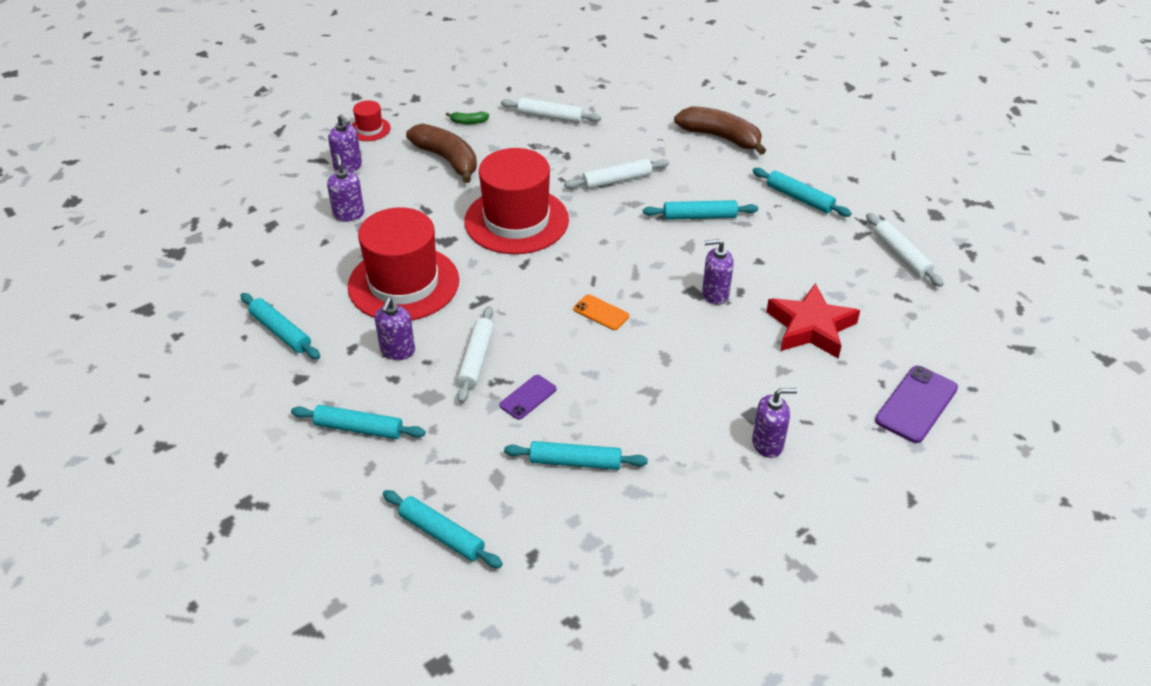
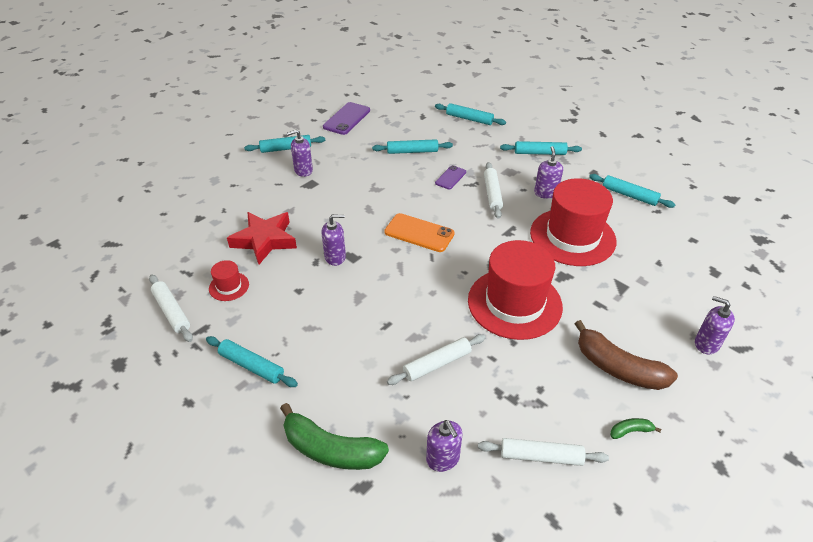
camera: 170 degrees right, 0 degrees up
purple soap dispenser [327,154,364,222] -> purple soap dispenser moved to [426,420,463,472]
red hat [352,101,391,141] -> red hat moved to [209,260,249,301]
orange phone [573,294,629,330] -> orange phone [384,213,455,252], size x1.67
turquoise rolling pin [643,200,758,220] -> turquoise rolling pin moved to [244,135,325,153]
brown banana [674,106,766,155] -> green banana [280,403,389,470]
purple phone [875,366,958,443] -> purple phone moved to [323,102,370,135]

